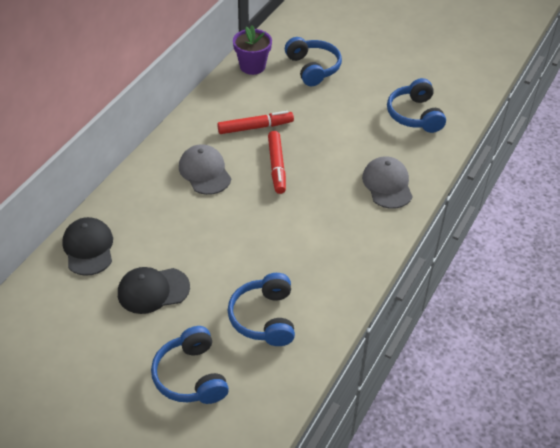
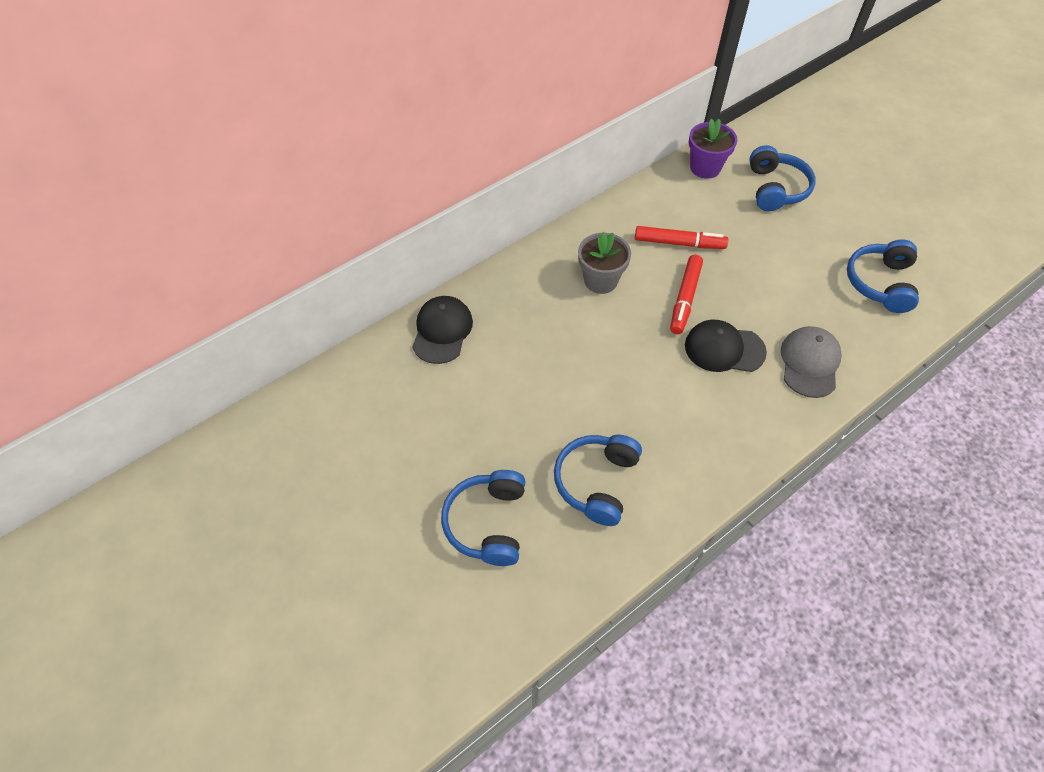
camera: 25 degrees right, 10 degrees up
black cap [118,267,190,314] -> black cap moved to [685,320,767,372]
grey cap [179,144,231,195] -> grey flower pot [578,232,631,294]

